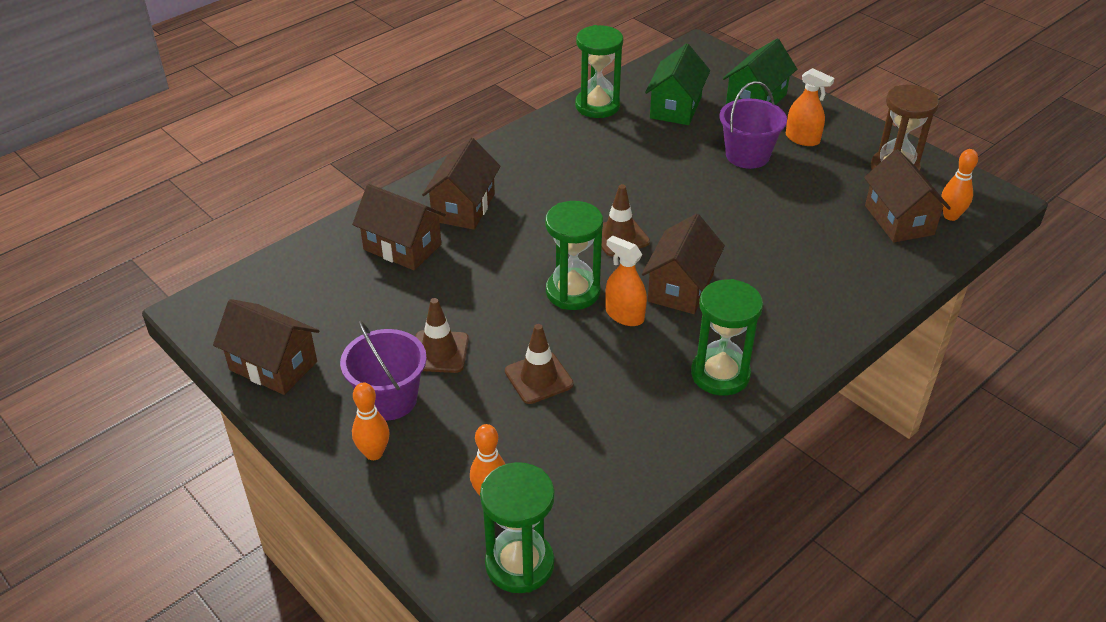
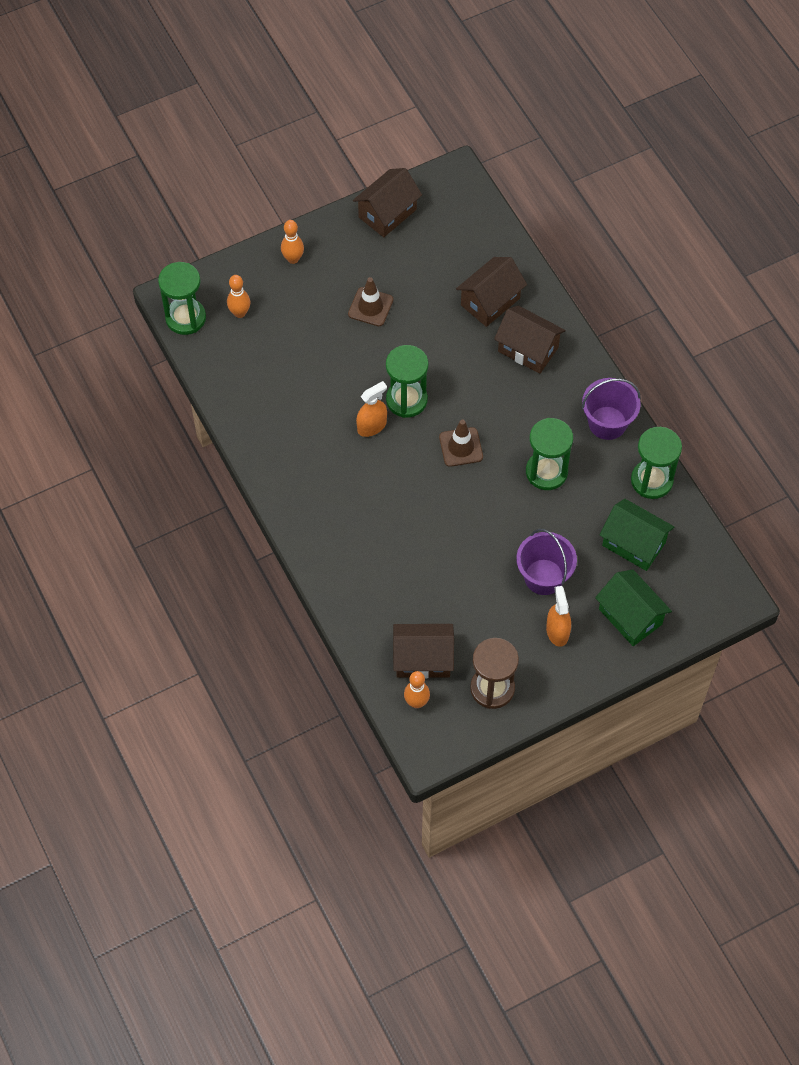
camera: 105 degrees right, 20 degrees up
purple bucket [340,321,427,420] -> purple bucket moved to [582,378,641,440]
brown traffic cone [505,324,574,404] -> none
brown house [642,214,725,314] -> none
green hourglass [691,279,763,396] -> green hourglass moved to [526,418,573,490]
orange spray bottle [786,68,834,146] -> orange spray bottle turned 120 degrees clockwise [546,586,571,647]

